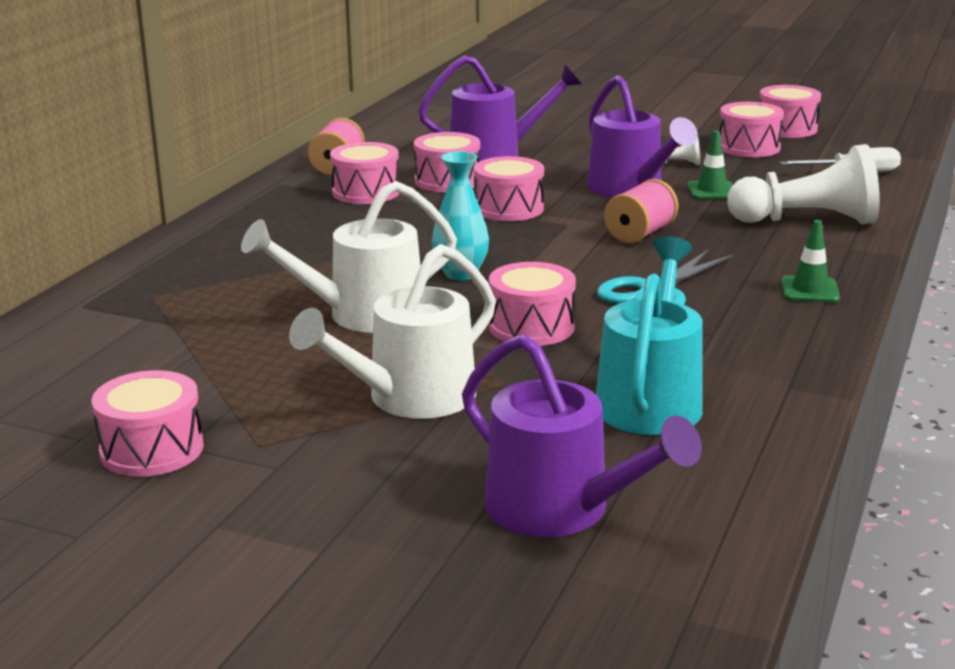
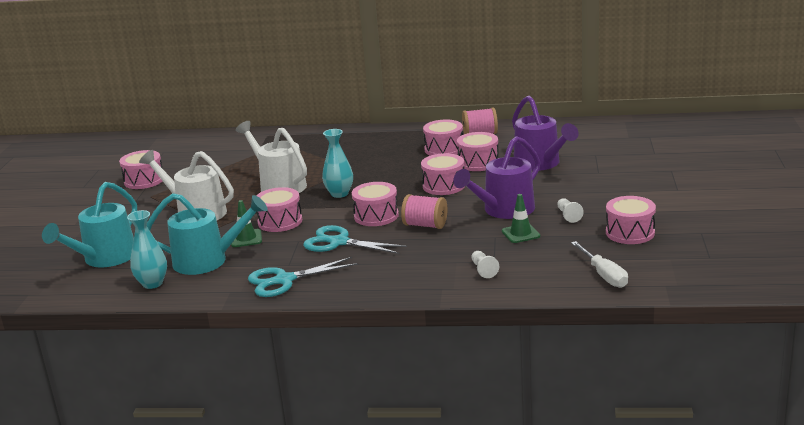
camera: 75 degrees right, 0 degrees up
purple watering can [462,334,702,537] -> turquoise watering can [42,182,137,267]
white pawn [727,144,880,224] -> white pawn [471,251,499,278], size x0.41
pink drum [759,85,821,138] -> pink drum moved to [352,182,399,226]
green traffic cone [781,220,840,302] -> green traffic cone moved to [231,200,262,247]
none -> turquoise vase [127,210,167,289]
none -> turquoise scissors [248,257,358,297]

